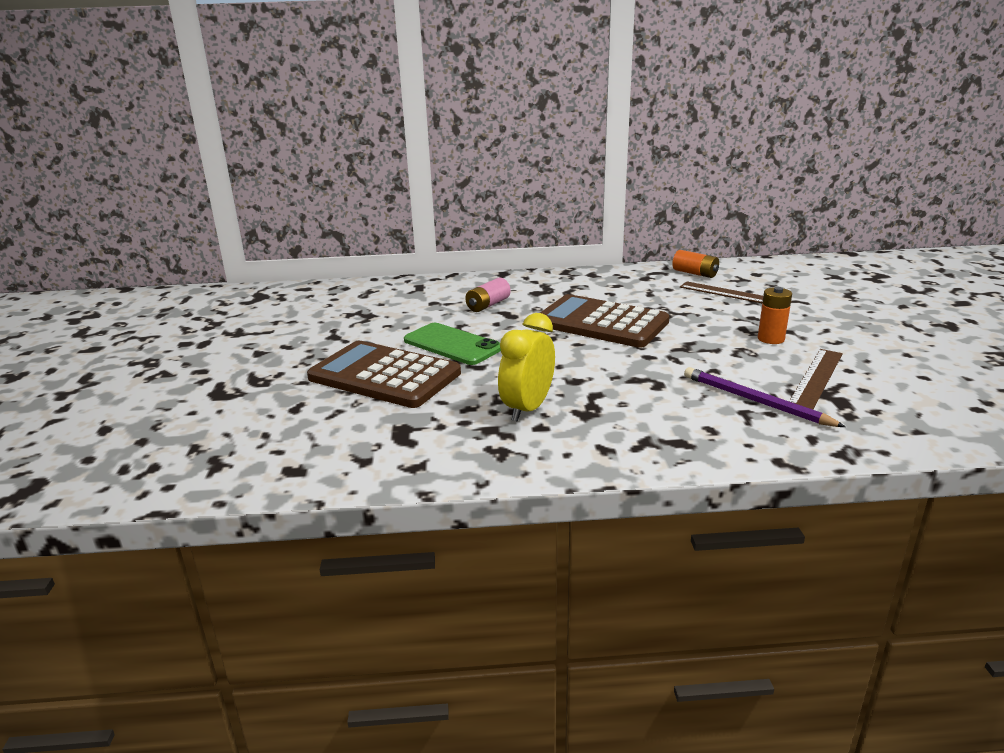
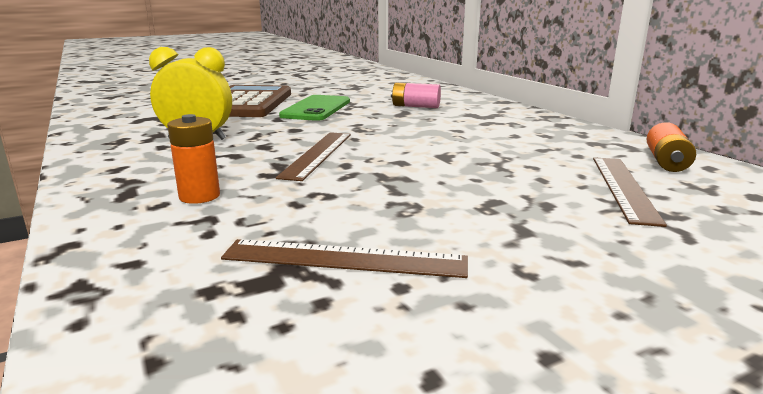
camera: 65 degrees right, 5 degrees down
brown calculator [540,294,670,348] -> none
purple pencil [684,367,846,427] -> none
orange battery [758,287,792,344] -> orange battery moved to [167,114,220,204]
none -> brown ruler [276,132,351,181]

